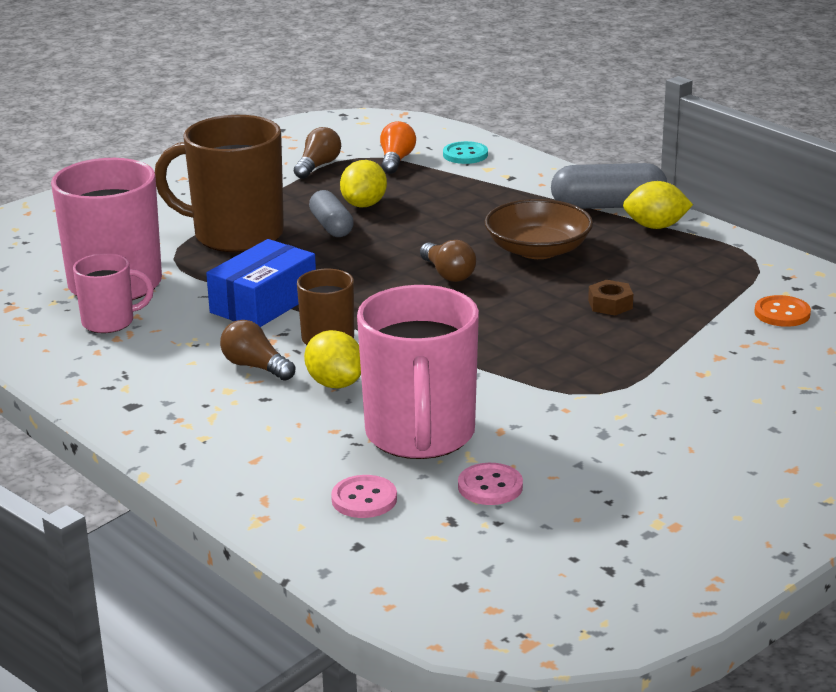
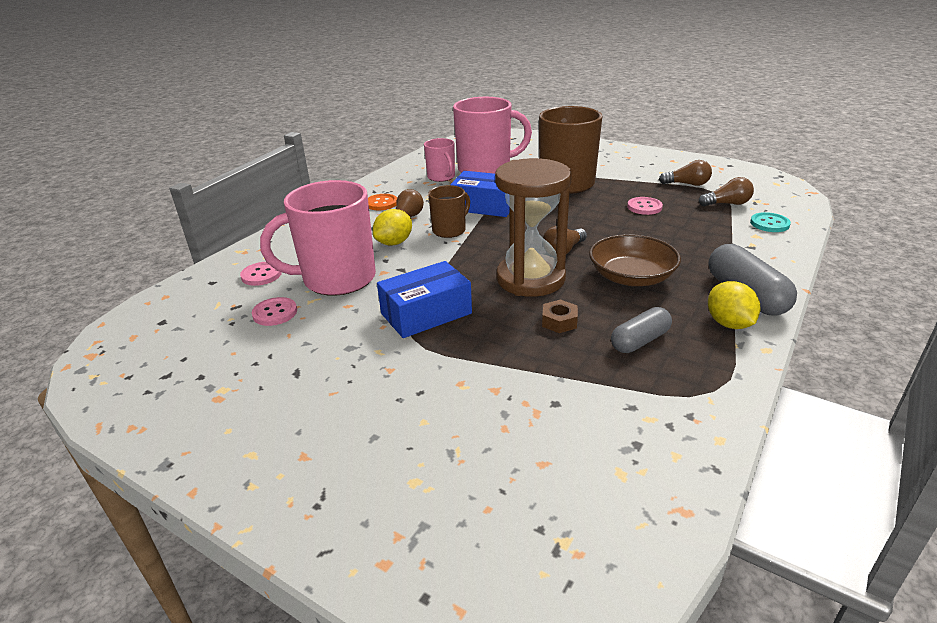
camera: 75 degrees right, 5 degrees up
grey capsule [309,190,354,237] -> grey capsule moved to [611,307,672,353]
yellow lemon [340,160,387,207] -> pink button [627,197,663,215]
orange light bulb [380,121,416,174] -> brown light bulb [699,177,754,206]
orange button [754,295,811,327] -> orange button moved to [368,194,397,210]
none -> blue box [377,261,472,338]
none -> brown hourglass [495,158,572,297]

